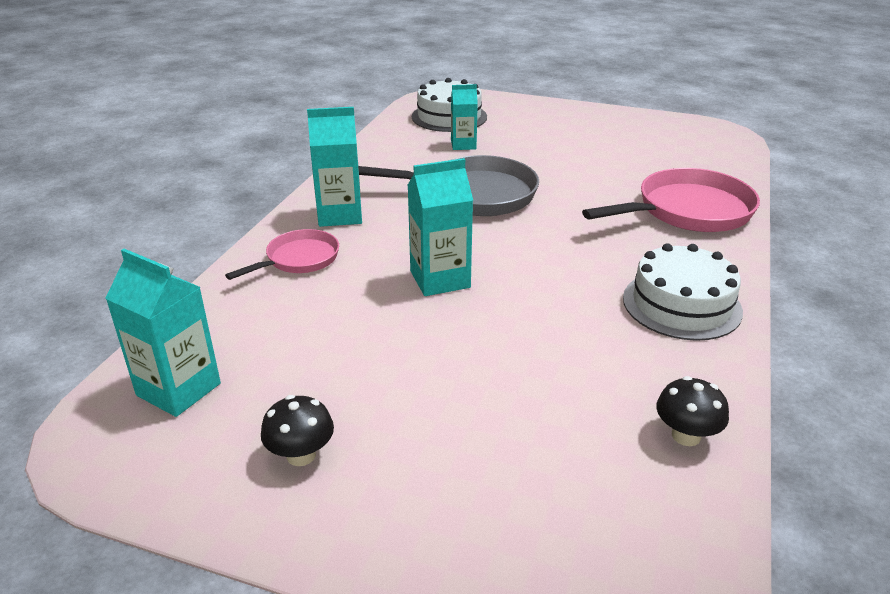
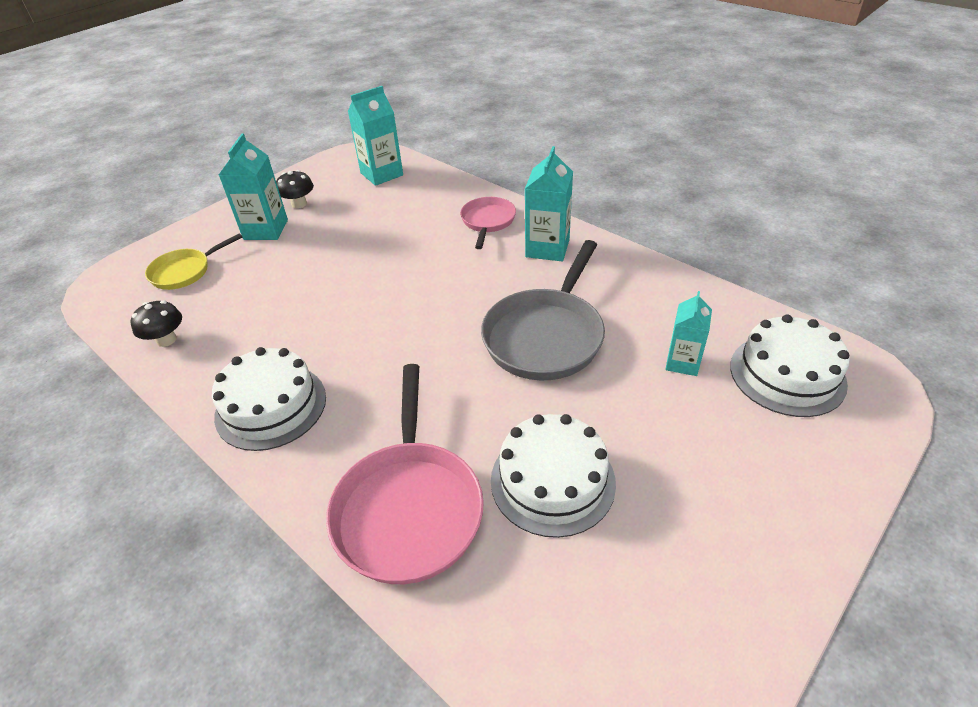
camera: 115 degrees right, 10 degrees up
pink pan [225,229,339,280] -> pink pan turned 150 degrees counterclockwise [460,197,516,249]
turquoise carton [408,158,473,296] -> turquoise carton moved to [219,133,288,240]
none -> yellow pan [145,233,243,290]
none -> white cake [491,414,616,538]

